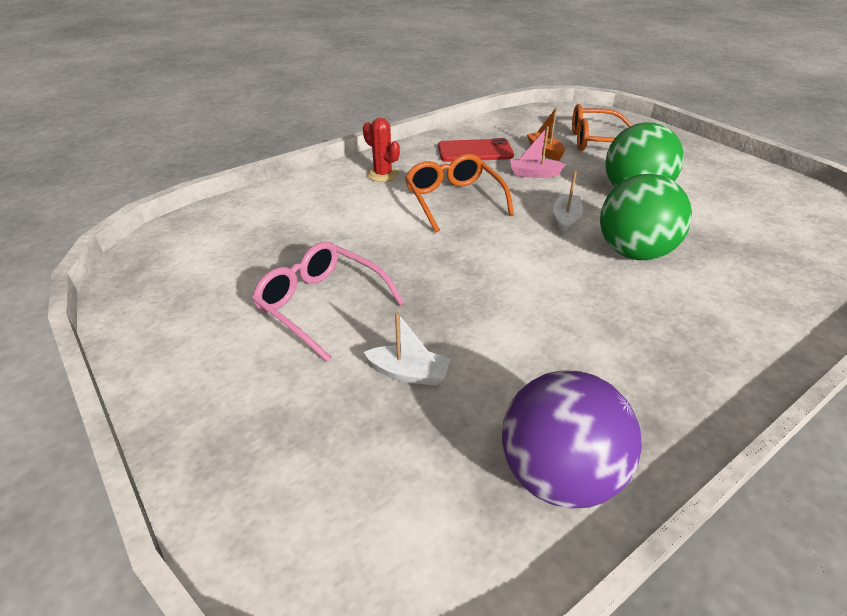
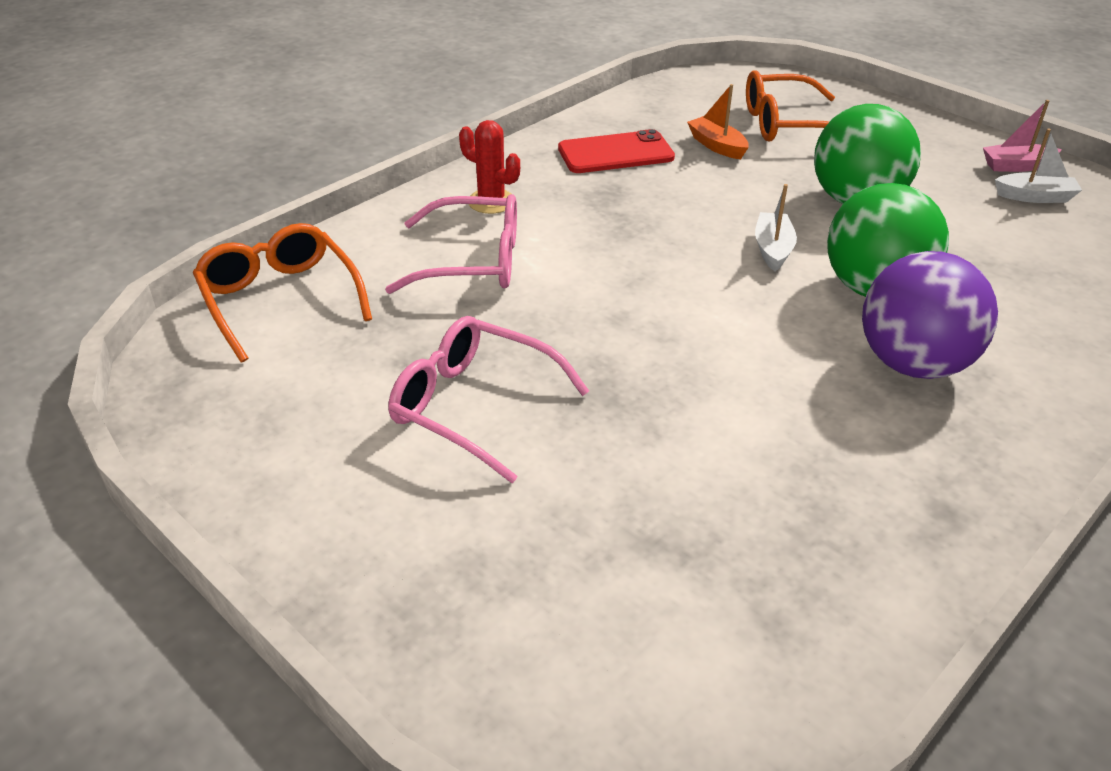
camera: 10 degrees left, 0 degrees up
white boat [364,312,450,385] -> white boat moved to [995,129,1082,203]
orange glasses [405,154,514,233] -> orange glasses moved to [193,223,372,362]
purple ball [502,371,642,509] -> purple ball moved to [862,251,998,379]
pink boat [510,126,566,178] -> pink boat moved to [983,100,1062,172]
none -> pink glasses [385,194,517,294]

